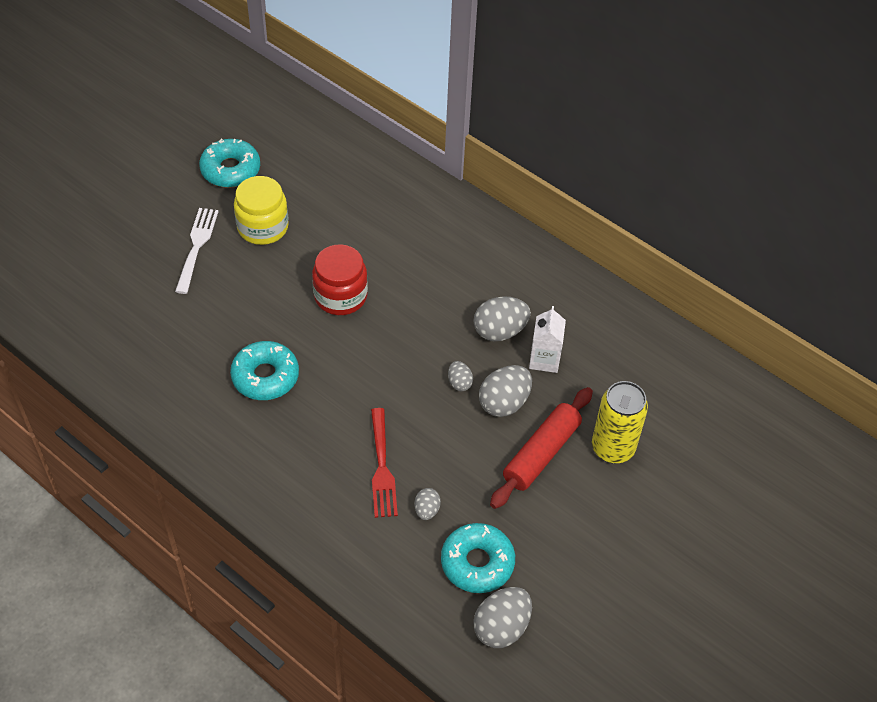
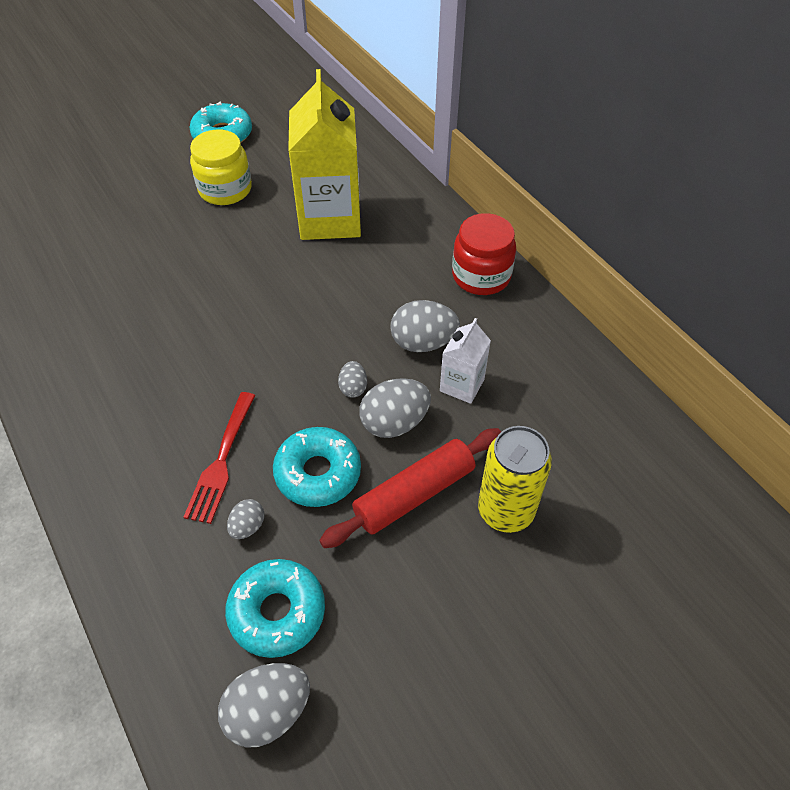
camera: 20 degrees right, 0 degrees up
white fork [175,208,219,294] -> none
turquoise donut [230,341,299,400] -> turquoise donut moved to [273,427,361,507]
red jar [312,244,368,315] -> red jar moved to [452,213,516,295]
none -> yellow carton [288,69,361,240]

